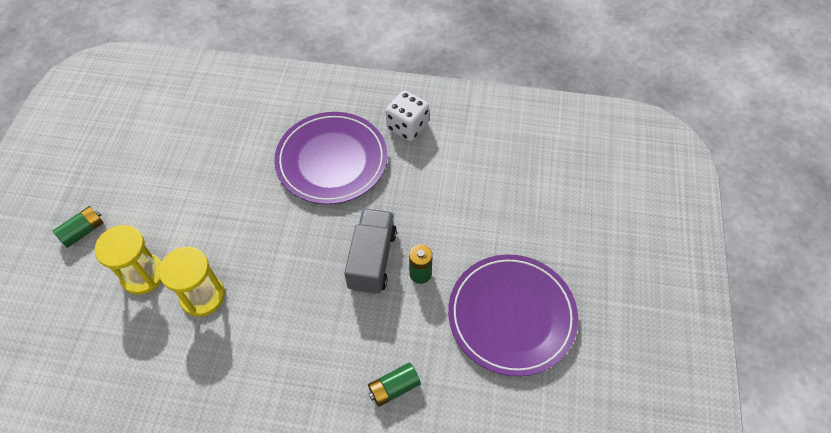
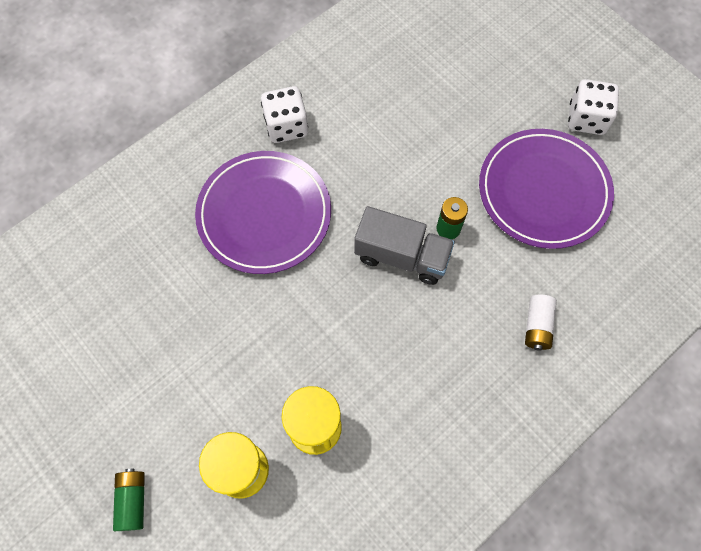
camera: 50 degrees left, 10 degrees up
grey truck [344,208,397,294] -> grey truck turned 150 degrees clockwise [354,206,455,285]
green battery [368,362,421,407] -> white battery [525,295,557,351]
none -> white dice [568,79,619,135]

